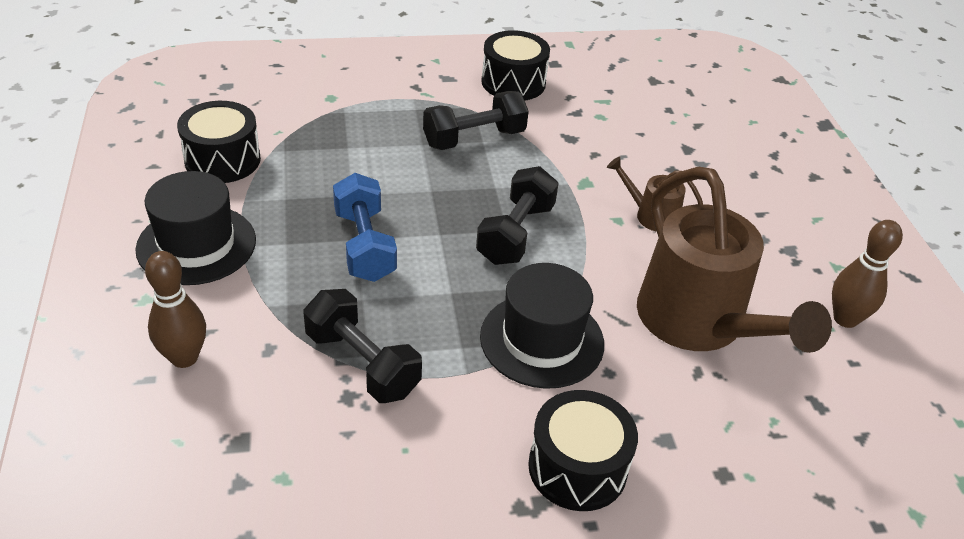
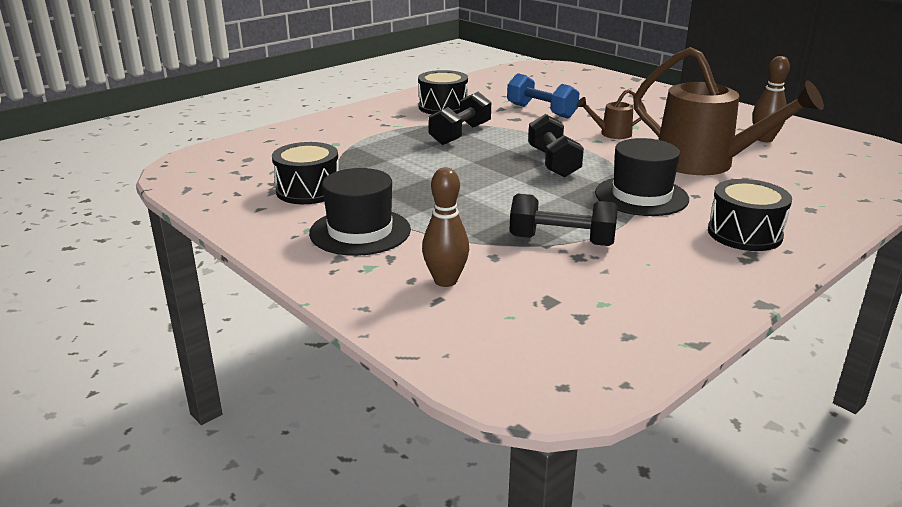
camera: 30 degrees left, 15 degrees down
blue dumbbell [333,173,397,282] -> blue dumbbell moved to [507,73,579,118]

